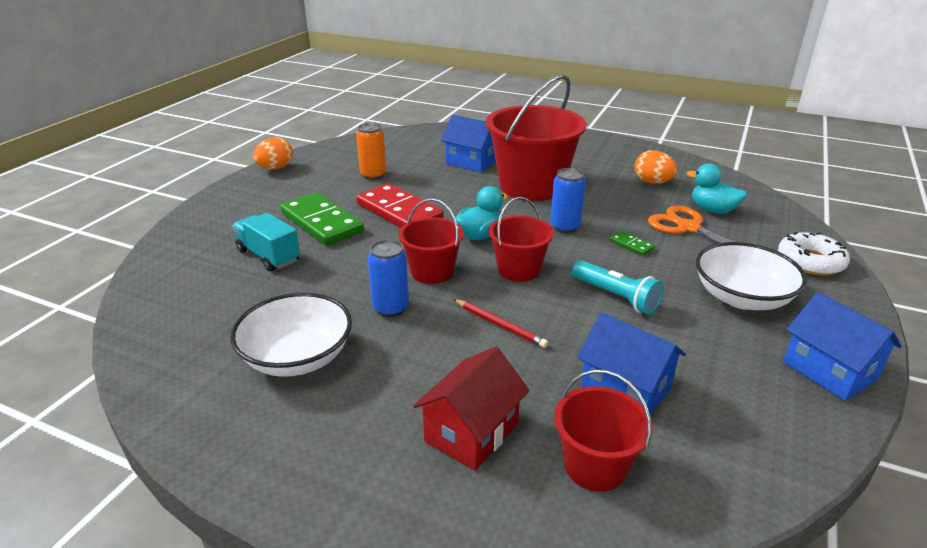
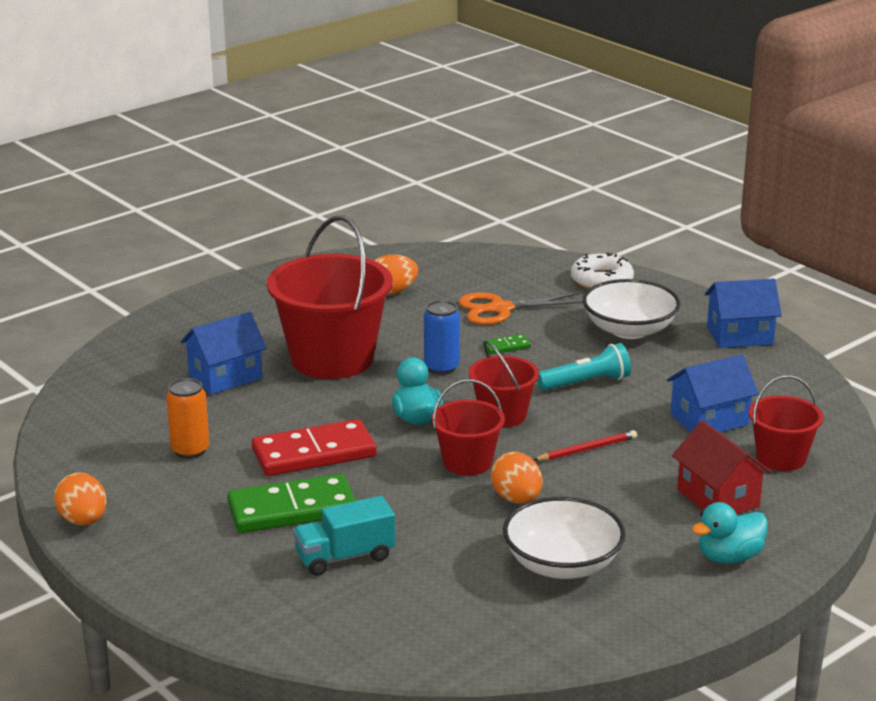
camera: 65 degrees left, 5 degrees down
blue can [368,239,409,317] -> orange egg [491,452,542,504]
turquoise duck [687,163,747,214] -> turquoise duck moved to [692,502,768,564]

